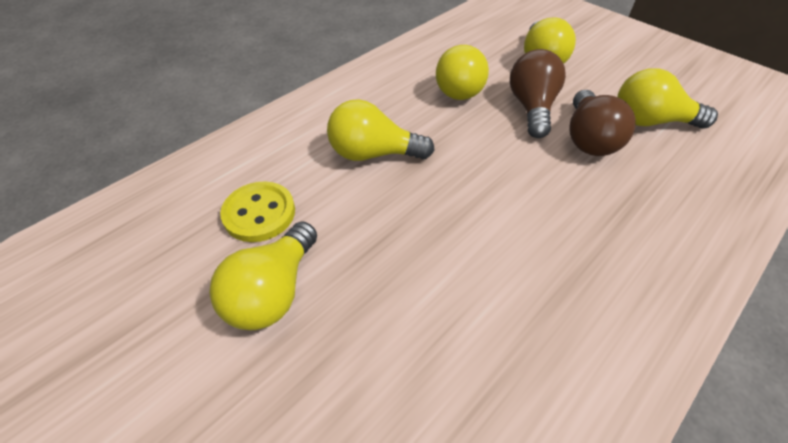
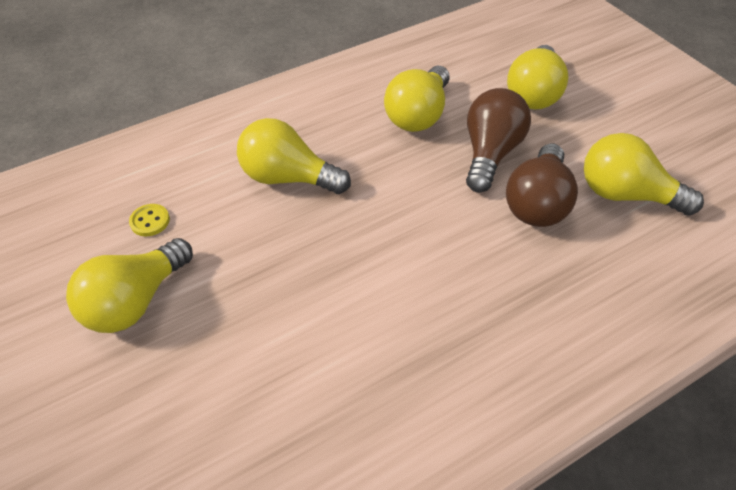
camera: 15 degrees right, 0 degrees up
yellow button [220,181,295,242] -> yellow button [129,204,170,236], size x0.53

